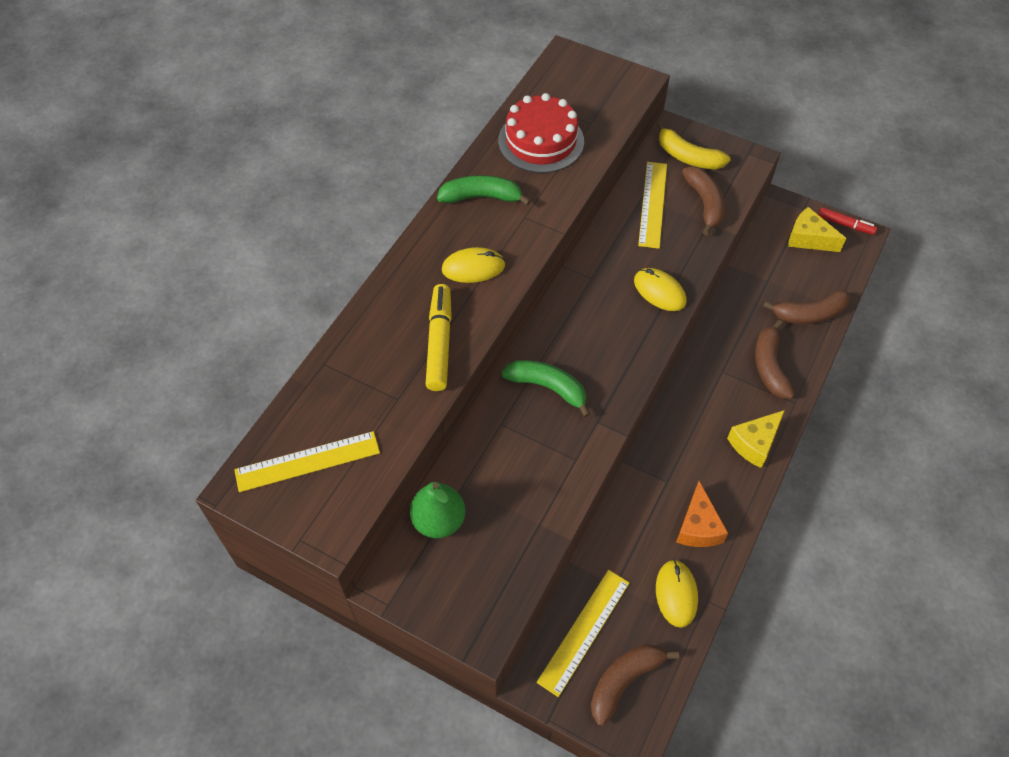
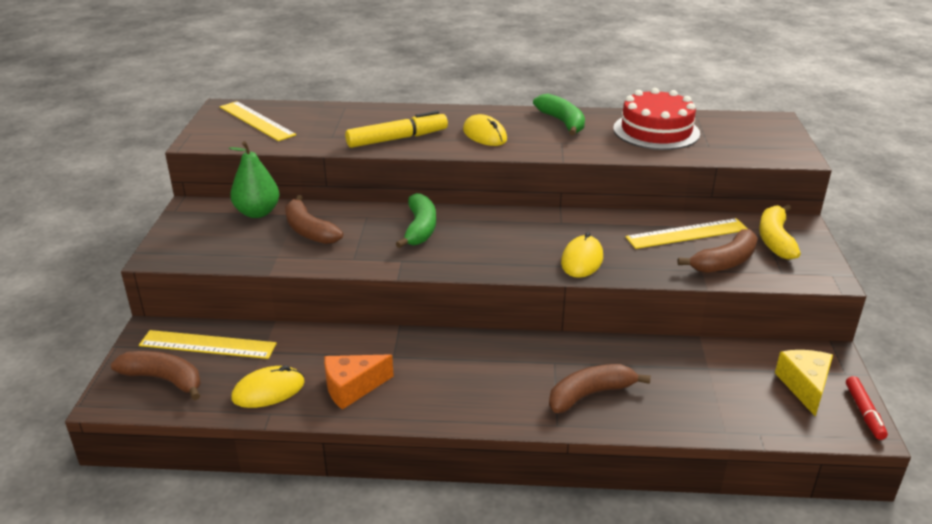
camera: 65 degrees right, 25 degrees down
yellow cheese [727,410,785,468] -> none
brown banana [763,290,850,324] -> brown banana moved to [285,195,343,244]

